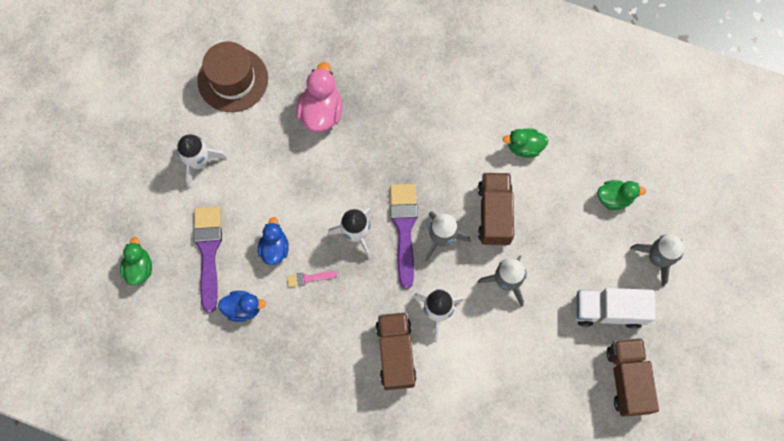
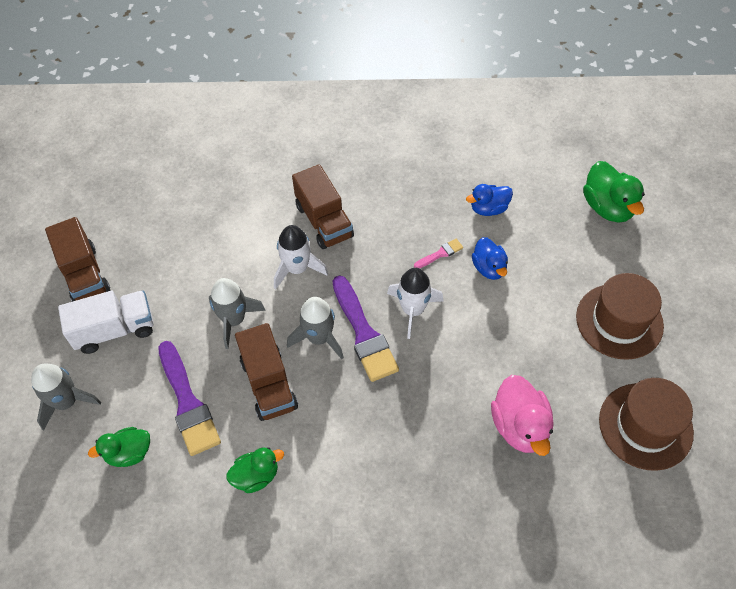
camera: 160 degrees right, 15 degrees down
green duck [120,237,152,286] -> green duck [583,161,645,223], size x1.54
white rocket [177,135,227,188] -> brown hat [576,273,664,360]
purple brush [193,206,222,313] -> purple brush moved to [158,341,221,456]

